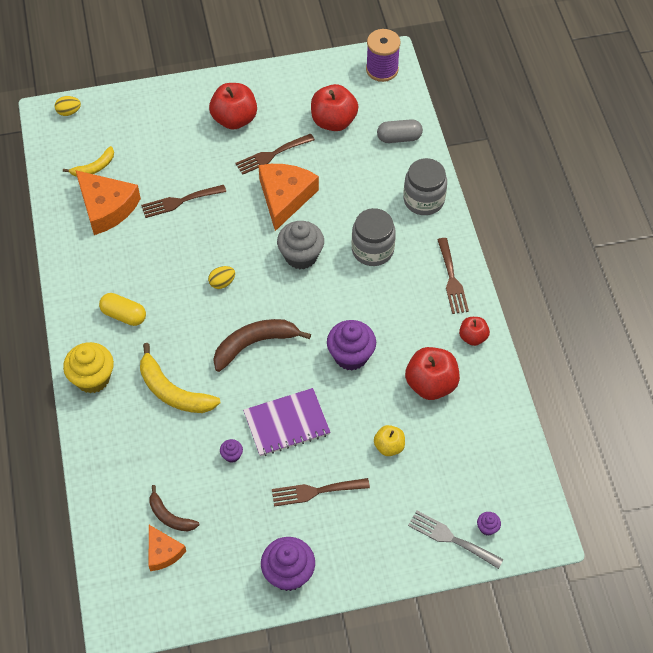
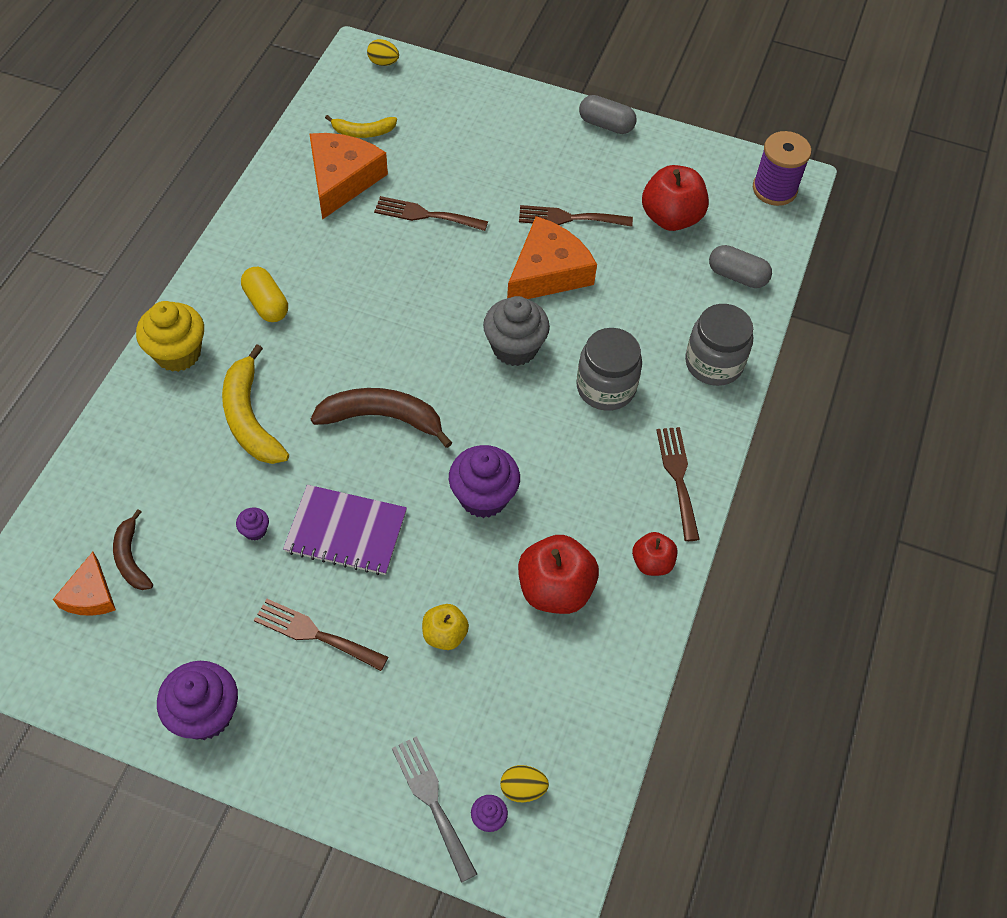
camera: 30 degrees right, 0 degrees up
orange cheese [75,170,141,235] -> orange cheese turned 150 degrees counterclockwise [309,133,388,220]
yellow egg [208,266,235,289] -> yellow egg moved to [500,765,549,802]
red apple [209,83,257,130] -> none
brown fork [437,238,469,314] -> brown fork turned 150 degrees clockwise [656,427,700,541]
none -> grey capsule [579,95,637,134]

